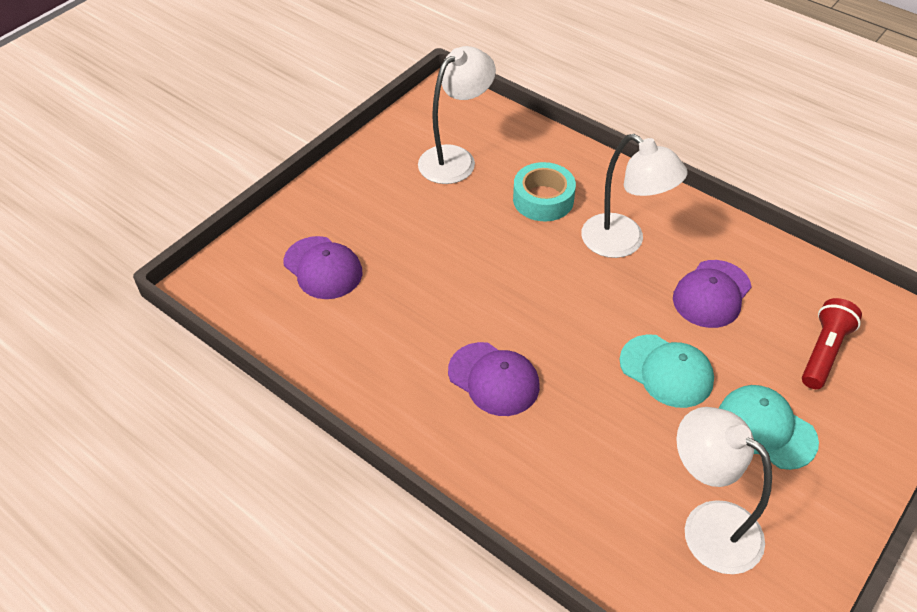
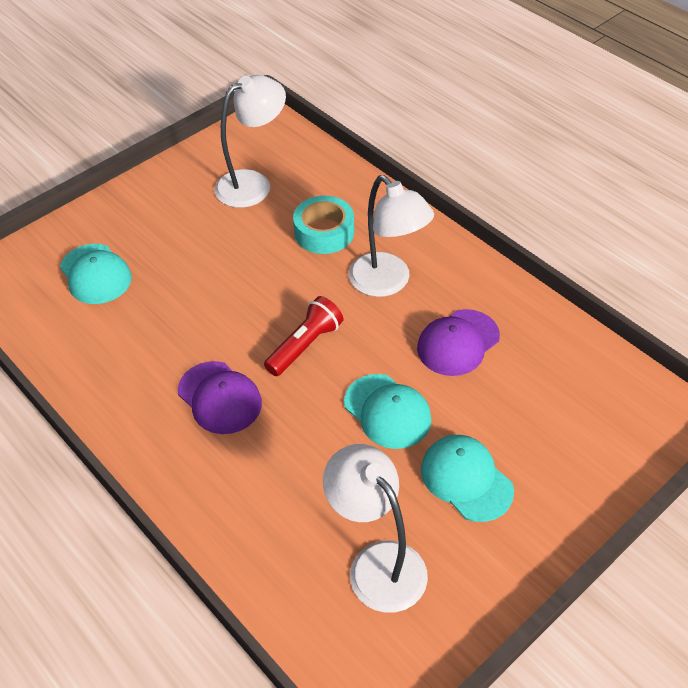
camera: 10 degrees right, 0 degrees up
purple cap [284,236,362,299] -> turquoise cap [60,244,132,304]
red flashlight [802,298,862,389] -> red flashlight moved to [264,296,343,376]

